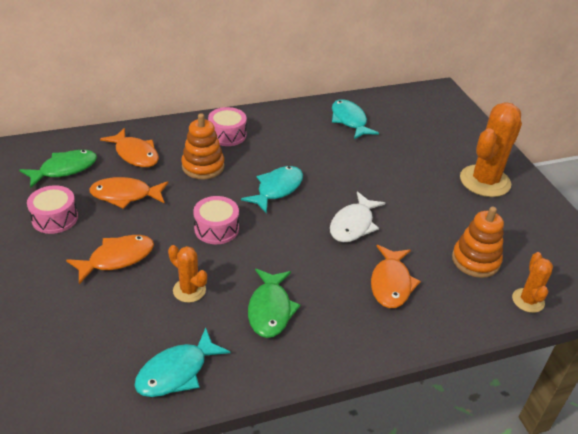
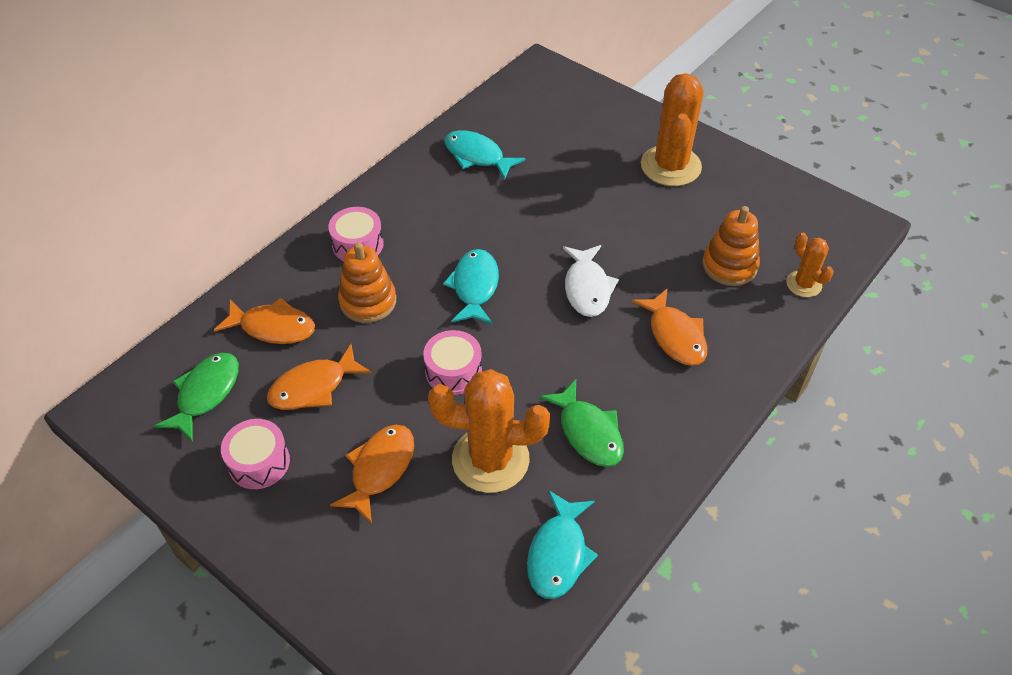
camera: 30 degrees left, 10 degrees up
orange cactus [168,245,207,303] -> orange cactus [428,369,550,493], size x1.91

